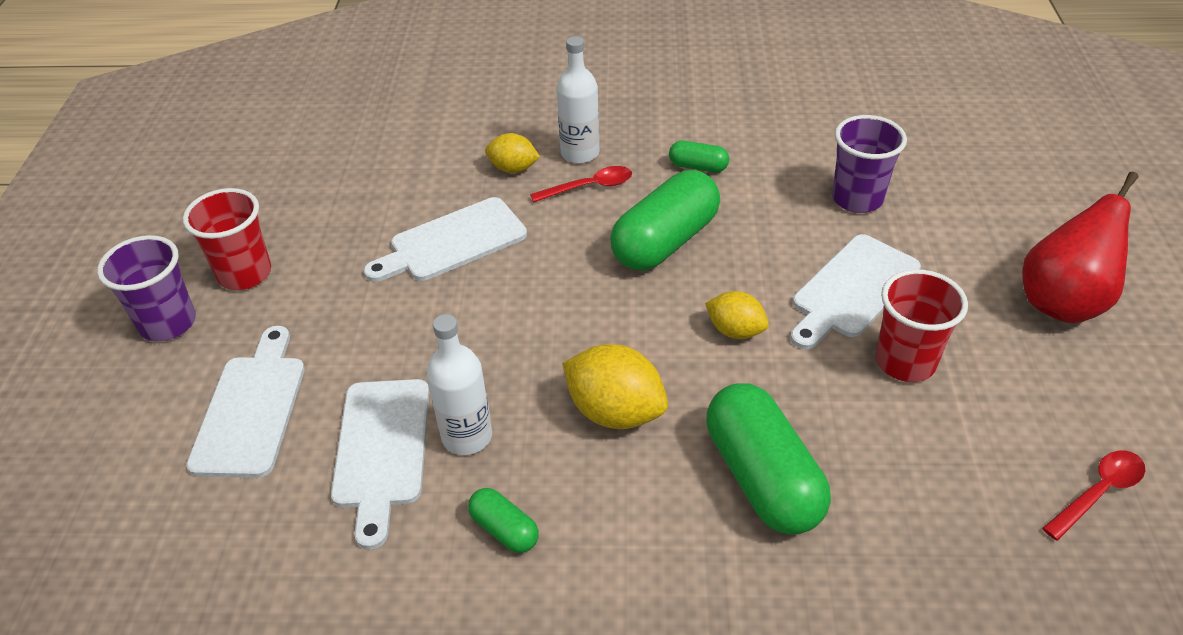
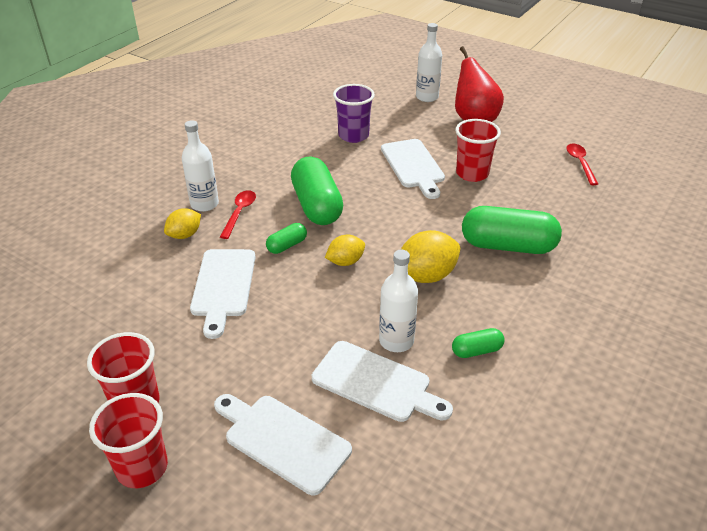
camera: 60 degrees left, 5 degrees down
purple cup [97,235,196,341] -> red cup [89,393,168,488]
green capsule [669,141,729,173] -> green capsule moved to [266,223,307,254]
yellow lemon [705,291,769,339] -> yellow lemon moved to [325,235,365,266]
none -> white bottle [416,23,442,102]

